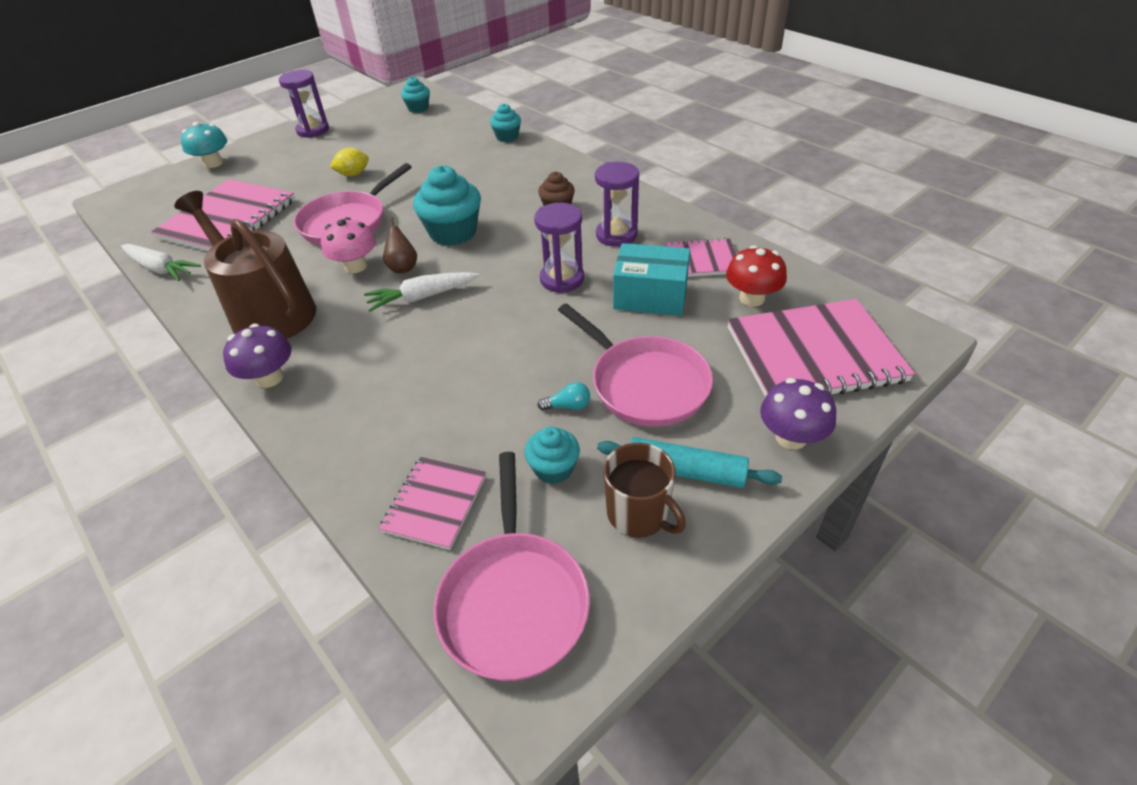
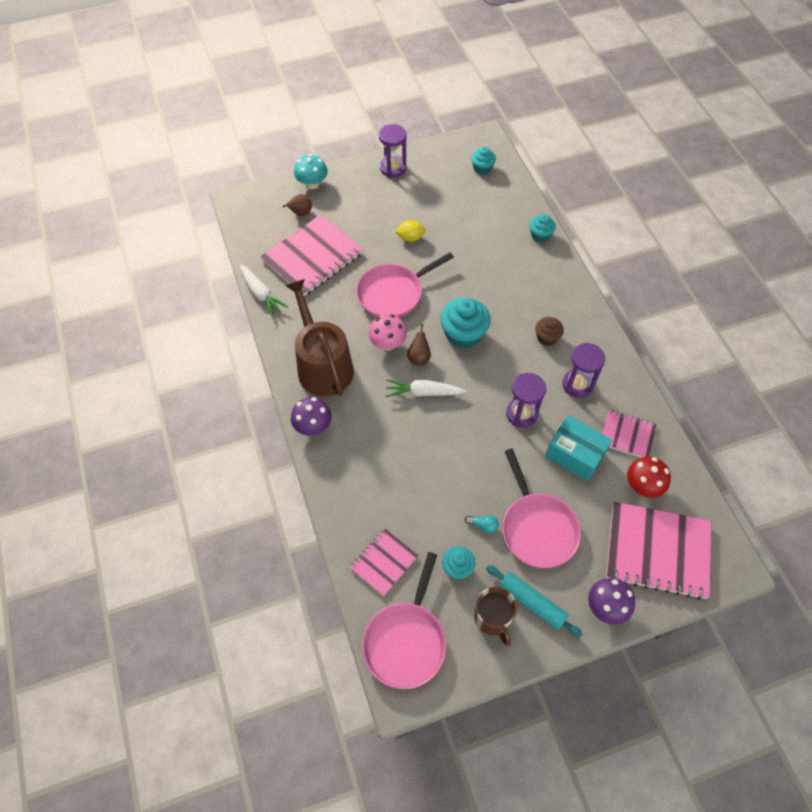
camera: 20 degrees right, 15 degrees up
none -> brown pear [283,194,312,216]

